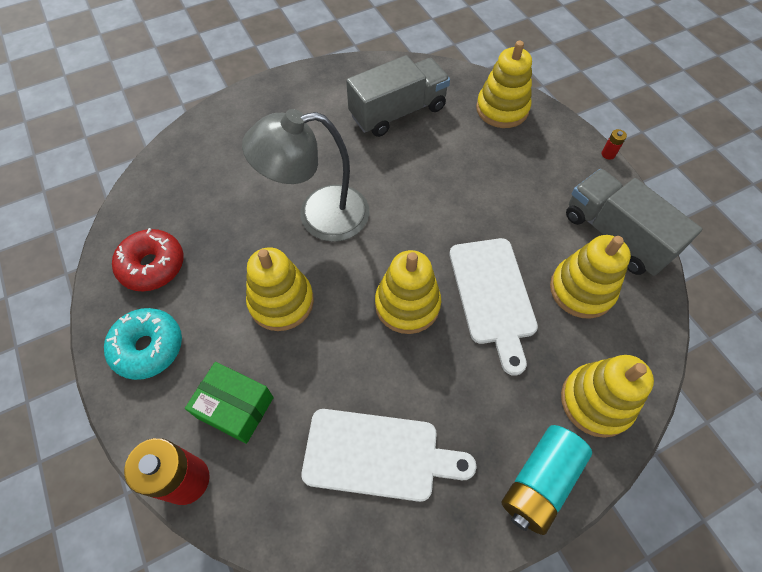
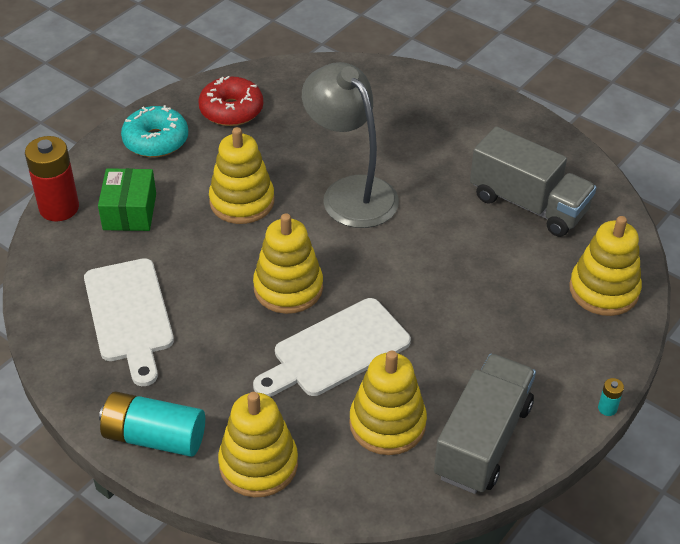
camera: 65 degrees right, 15 degrees down
red battery [602,129,627,160] -> turquoise battery [598,378,624,416]

